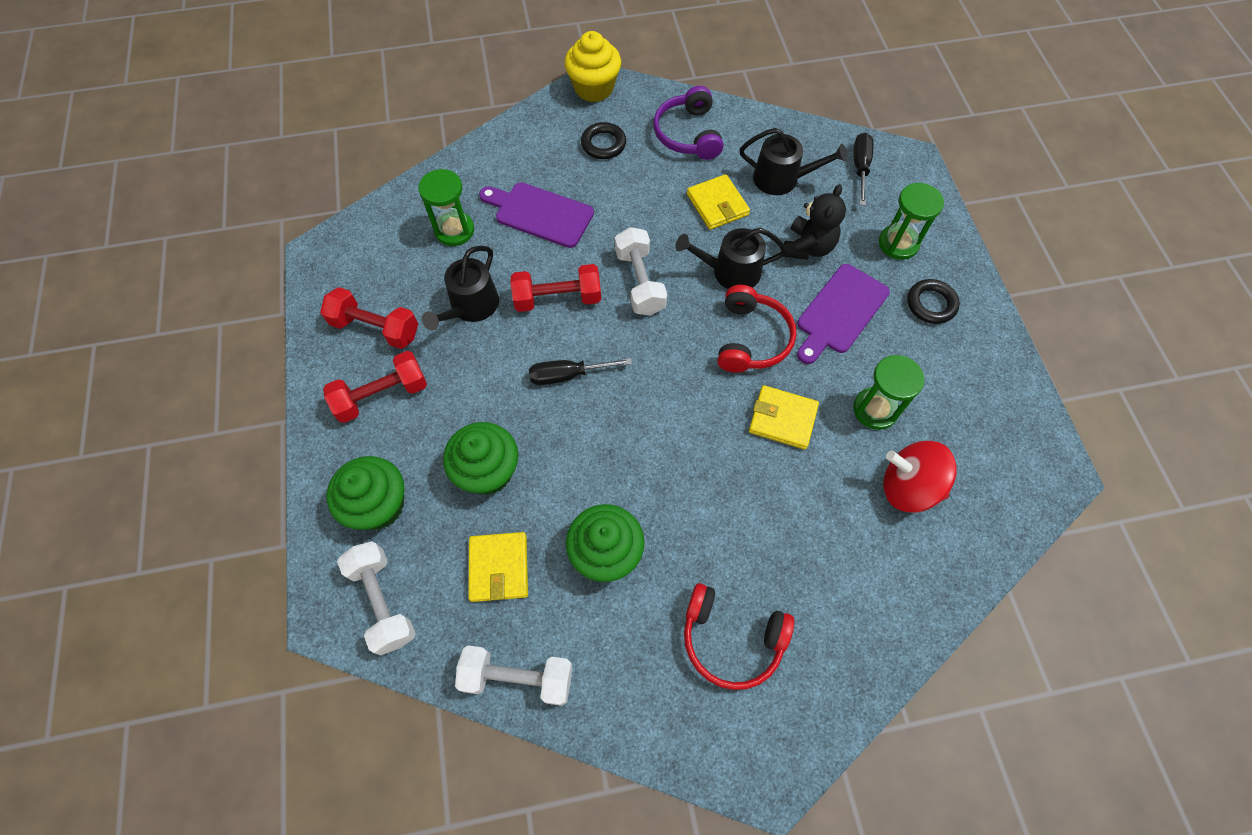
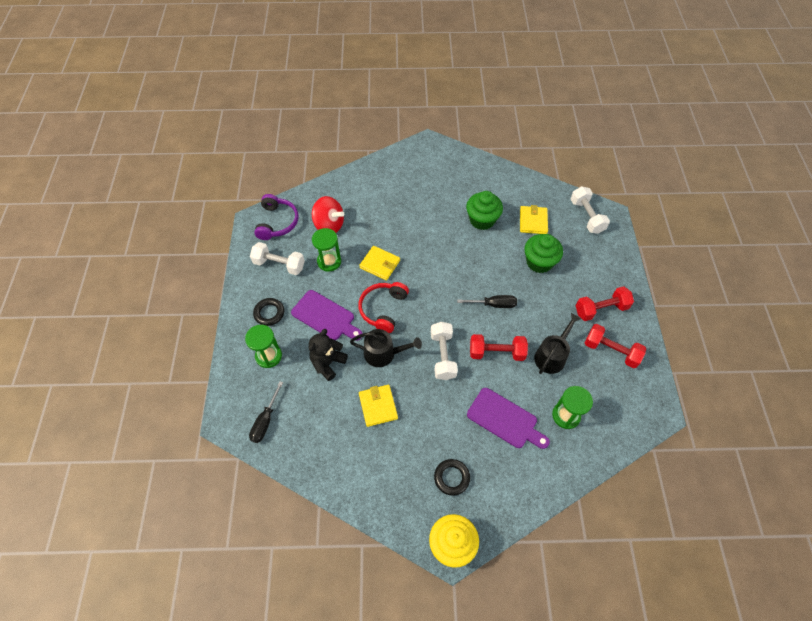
camera: 170 degrees left, 5 degrees down
green cupcake [327,456,404,530] -> none
white dumbbell [455,646,573,706] -> white dumbbell moved to [250,242,305,275]
purple headphones [654,86,723,160] -> purple headphones moved to [254,194,298,240]
red headphones [684,583,794,690] -> none
black watering can [740,128,848,195] -> none
purple cutting board [797,264,890,364] -> purple cutting board turned 75 degrees clockwise [291,290,362,341]

